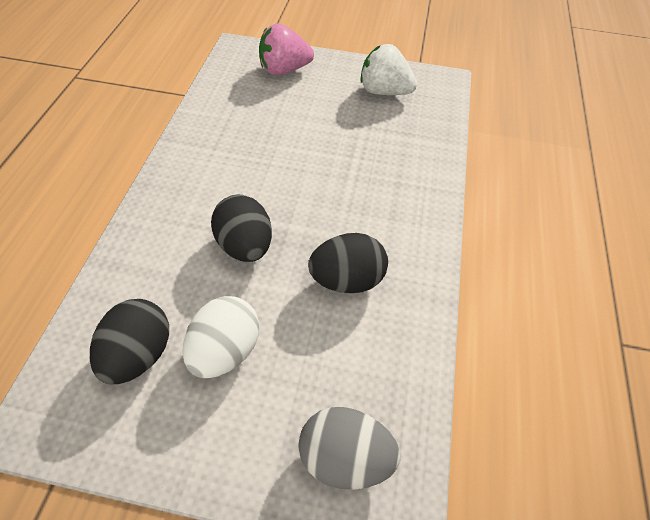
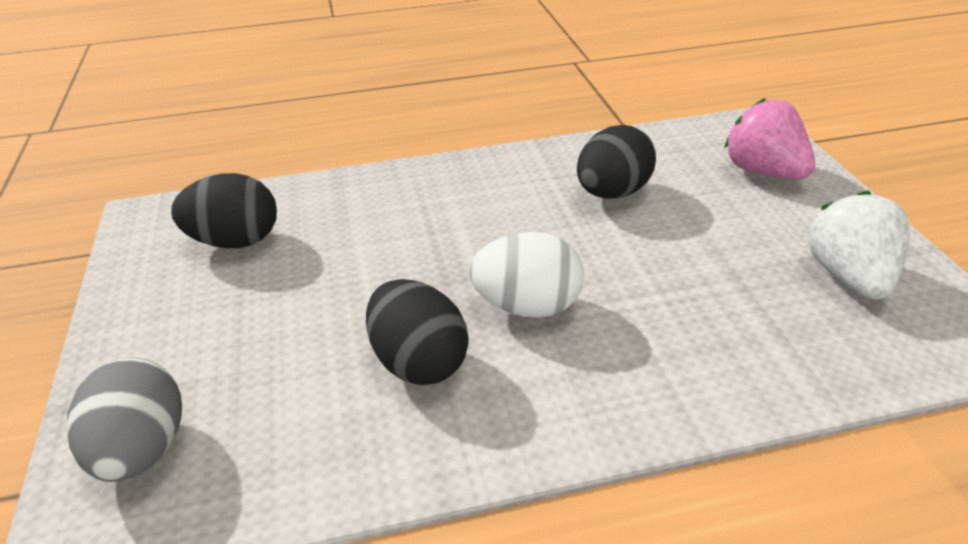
camera: 70 degrees right, 15 degrees down
white egg [183,296,259,378] -> white egg moved to [469,232,584,318]
black egg [211,195,272,262] -> black egg moved to [577,125,656,199]

